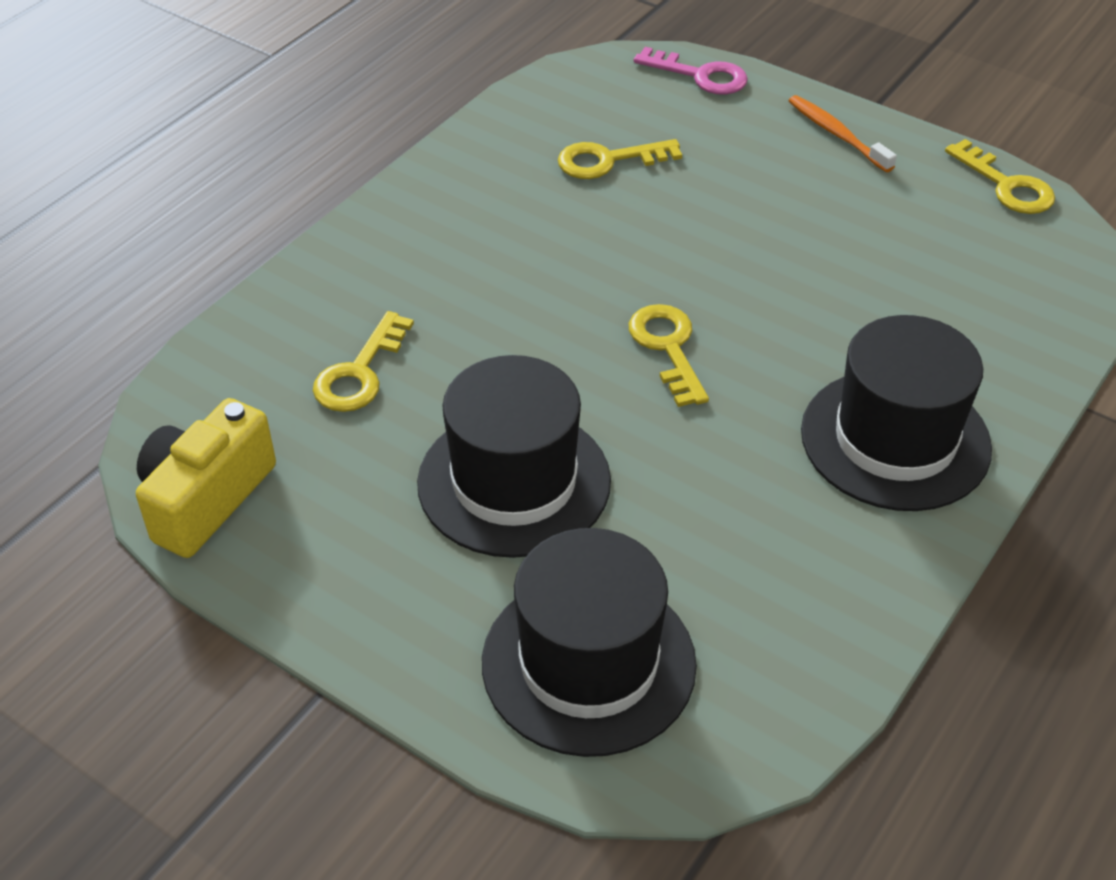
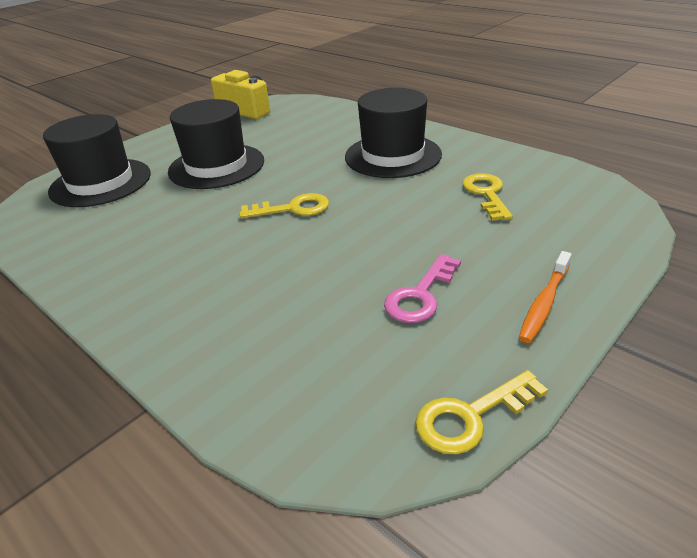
camera: 100 degrees right, 10 degrees down
yellow key [313,311,414,412] -> none
pink key [634,47,748,95] -> pink key moved to [384,254,461,323]
orange toothbrush [789,95,897,172] -> orange toothbrush turned 150 degrees clockwise [519,251,572,343]
black hat [801,315,992,511] -> black hat moved to [345,88,442,178]

